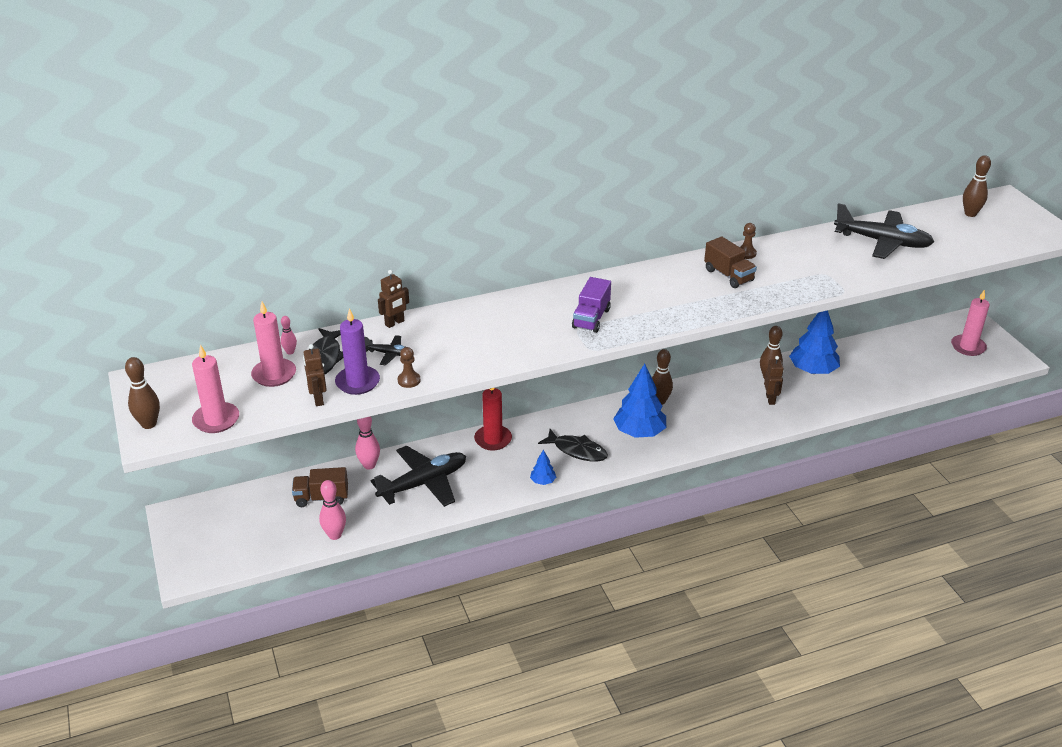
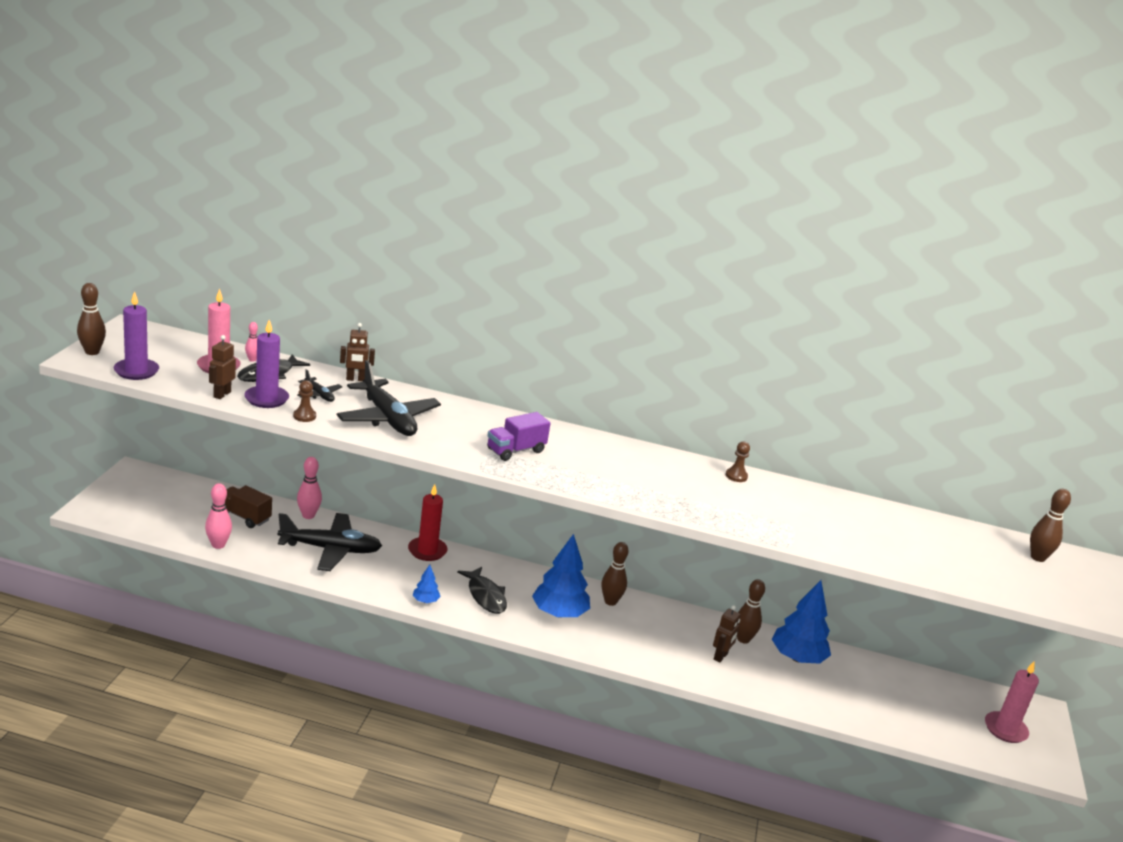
camera: 30 degrees right, 10 degrees down
pink candle [192,345,239,433] -> purple candle [114,291,159,380]
brown truck [704,236,757,288] -> none
black plane [834,203,934,259] -> black plane moved to [337,360,441,436]

